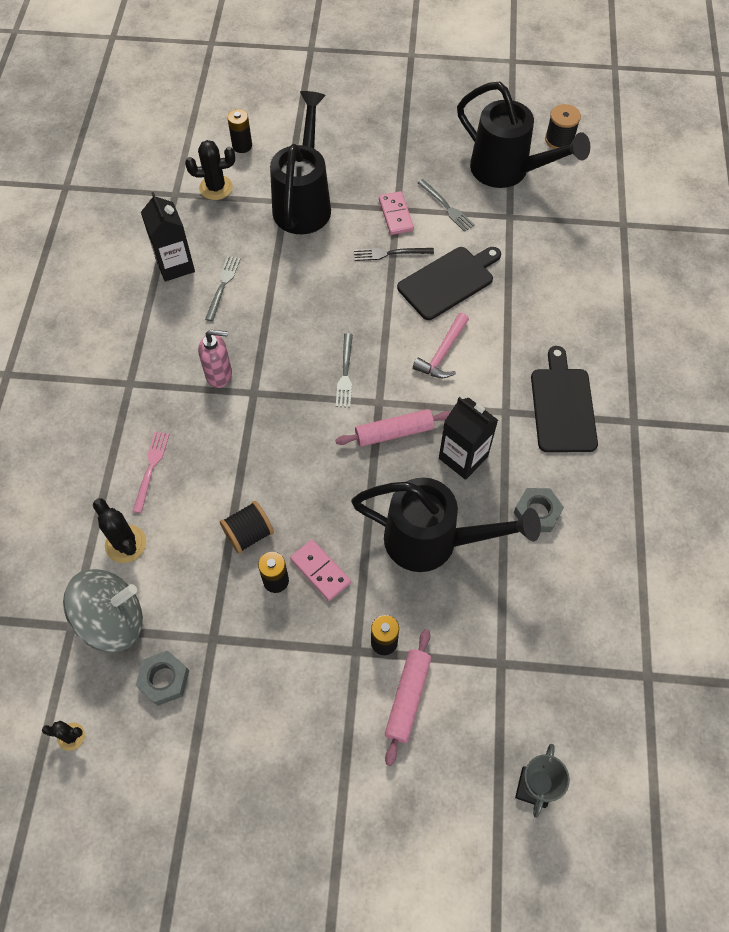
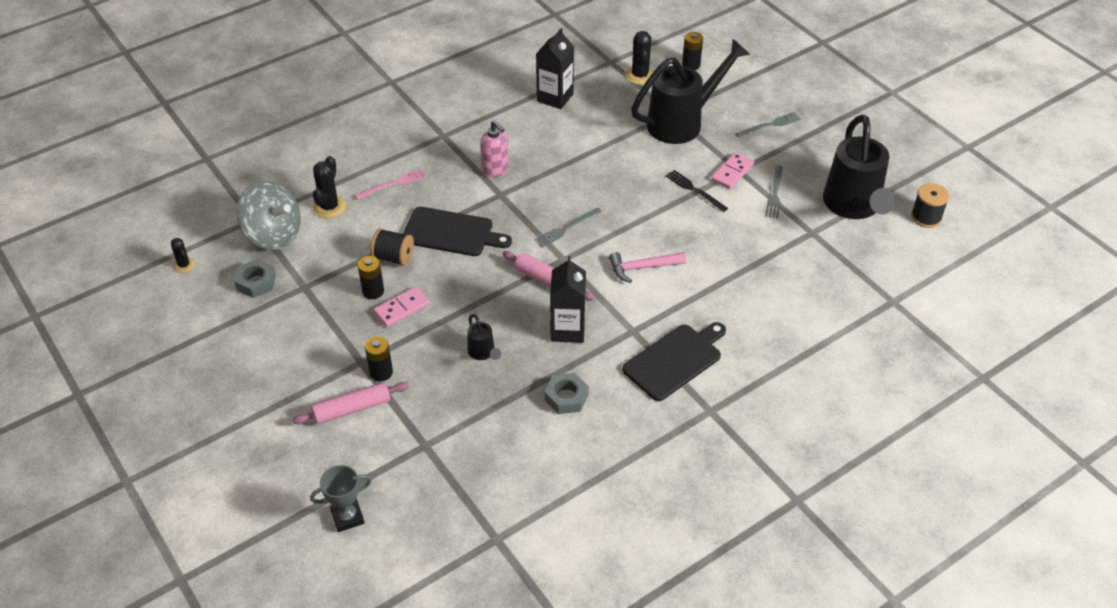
camera: 50 degrees right, 15 degrees down
black cactus [185,140,235,200] -> black cactus turned 45 degrees clockwise [625,31,654,85]
grey fork [205,256,241,321] -> grey fork moved to [736,112,801,138]
pink domino [290,540,351,601] -> pink domino turned 45 degrees clockwise [373,287,430,327]
black watering can [351,477,541,572] -> black watering can [468,314,501,360], size x0.42
black cutting board [397,247,501,320] -> black cutting board moved to [403,207,512,256]

